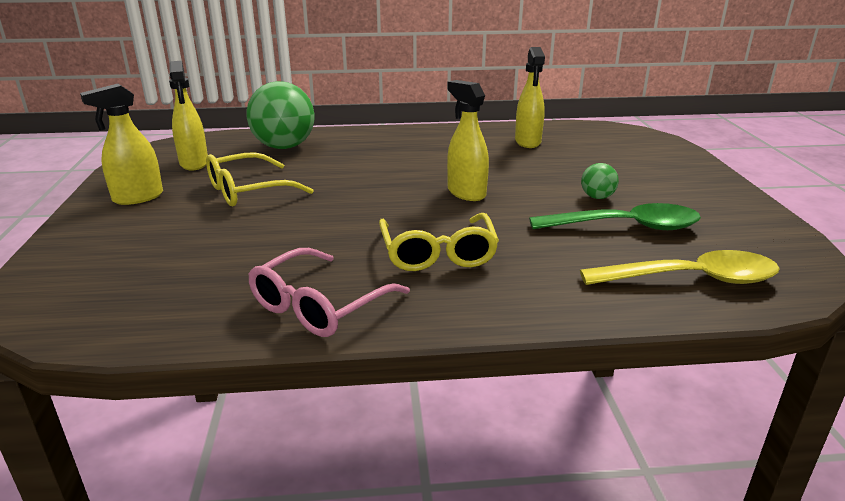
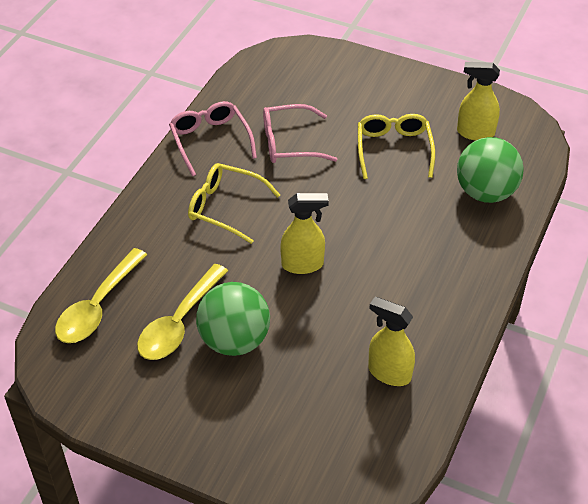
camera: 120 degrees right, 20 degrees up
yellow spray bottle [80,84,163,205] -> none
green spoon [529,203,701,230] -> yellow spoon [137,264,228,360]
green ball [581,163,619,199] -> green ball [196,282,270,356], size x2.19
none -> pink glasses [263,104,337,163]

